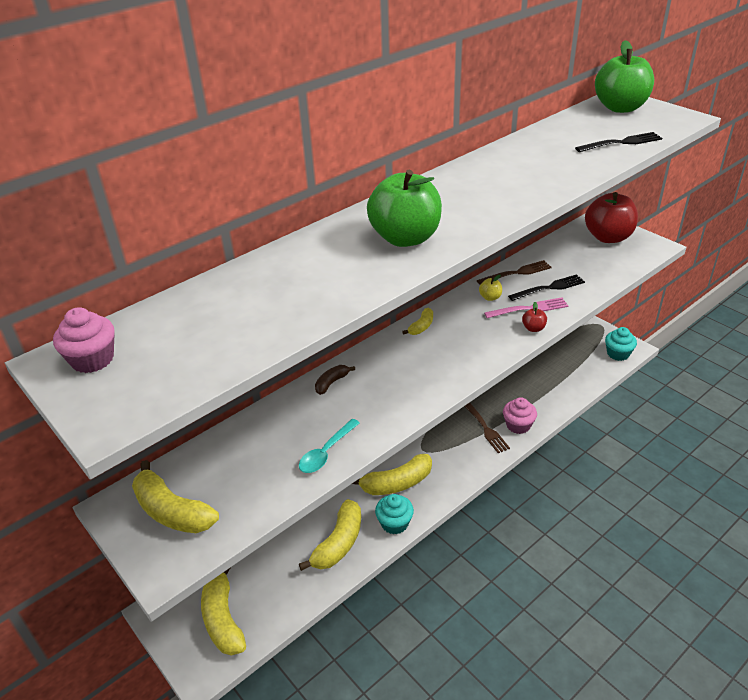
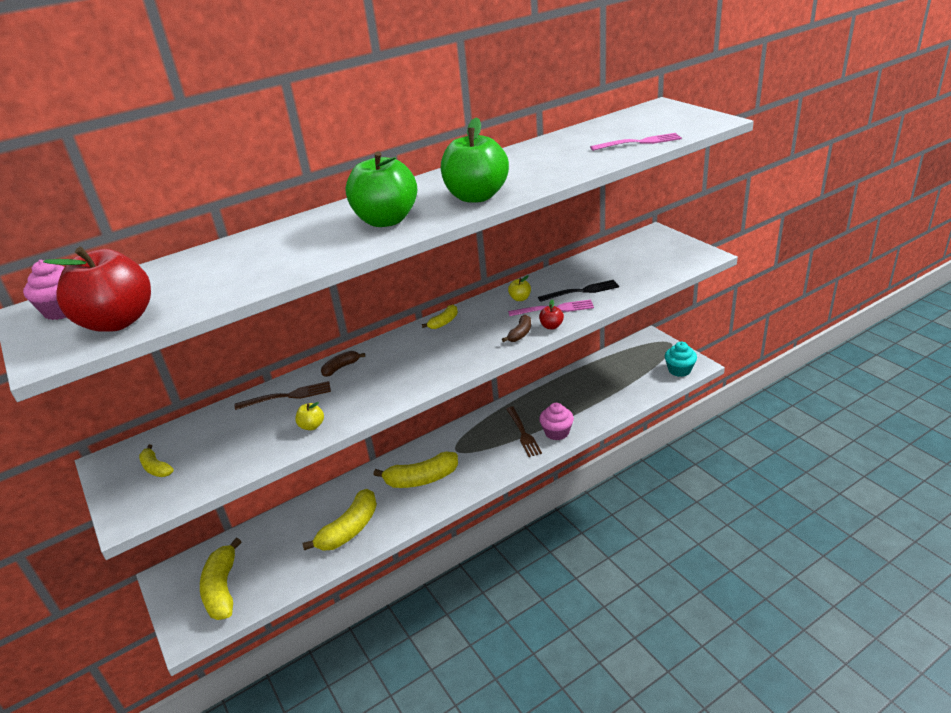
camera: 10 degrees right, 5 degrees down
yellow banana [132,460,219,533] -> yellow banana [139,444,174,477], size x0.51
turquoise spoon [299,419,360,473] -> yellow apple [295,402,324,430]
turquoise cupcake [375,494,414,534] -> none
brown fork [477,260,552,285] -> brown fork moved to [235,381,331,410]
black fork [575,132,662,152] -> pink fork [590,133,682,151]
red apple [585,192,638,243] -> red apple moved to [43,247,151,332]
green apple [595,40,654,113] -> green apple moved to [441,118,509,203]
none -> brown banana [502,315,531,342]

